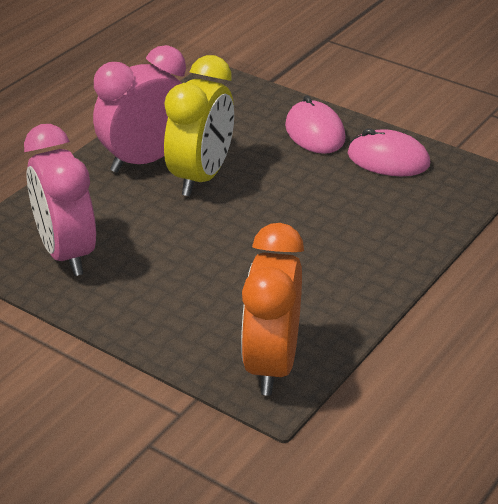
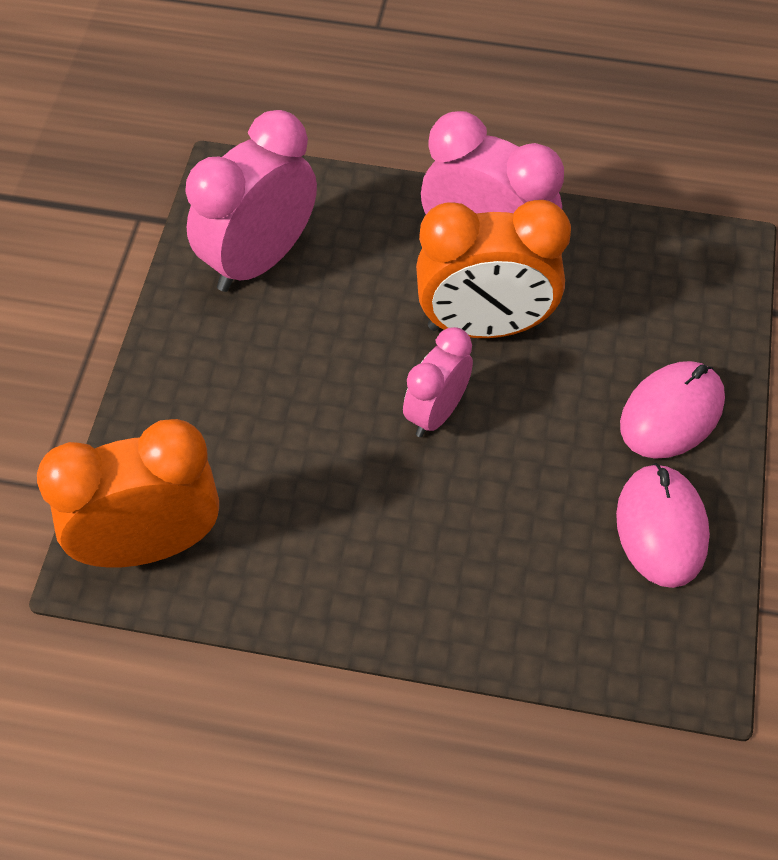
camera: 65 degrees right, 20 degrees up
yellow clock [164,55,234,196] -> orange clock [416,200,571,338]
none -> pink clock [403,327,473,437]

